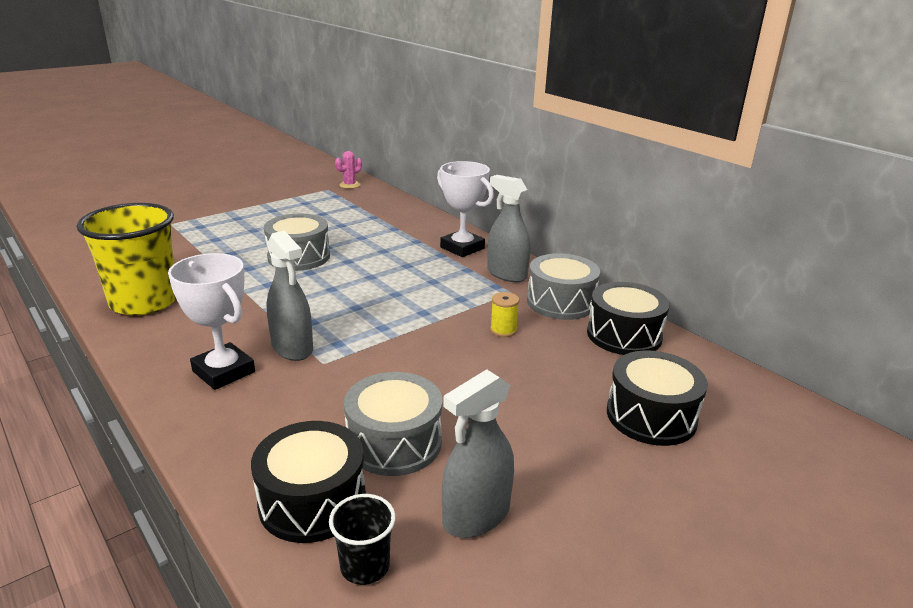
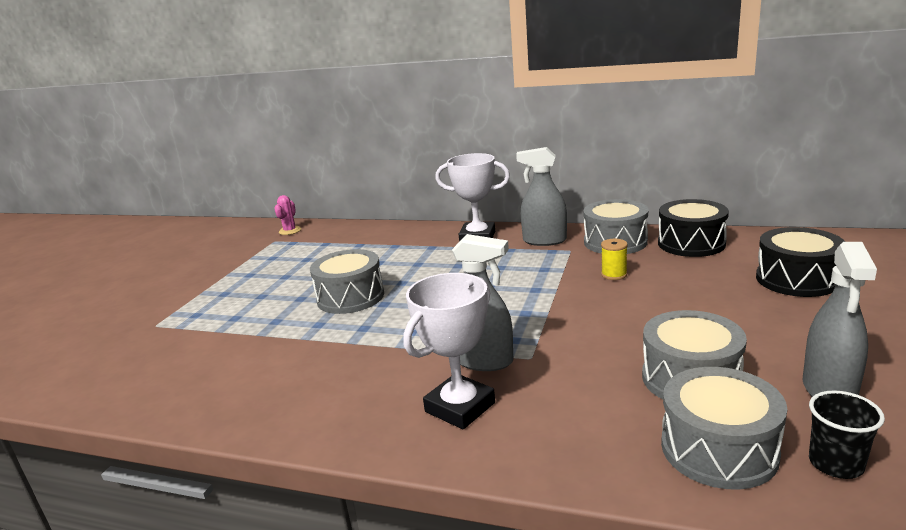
camera: 30 degrees left, 5 degrees down
yellow cup [77,203,176,316] -> none
white trophy [168,253,255,390] -> white trophy turned 60 degrees counterclockwise [403,273,495,429]
black drum [251,421,366,543] -> grey drum [661,367,787,490]

